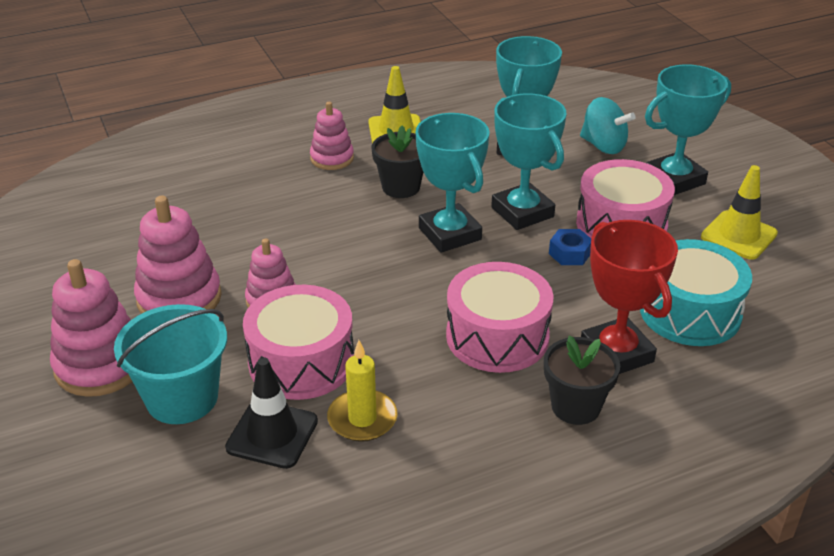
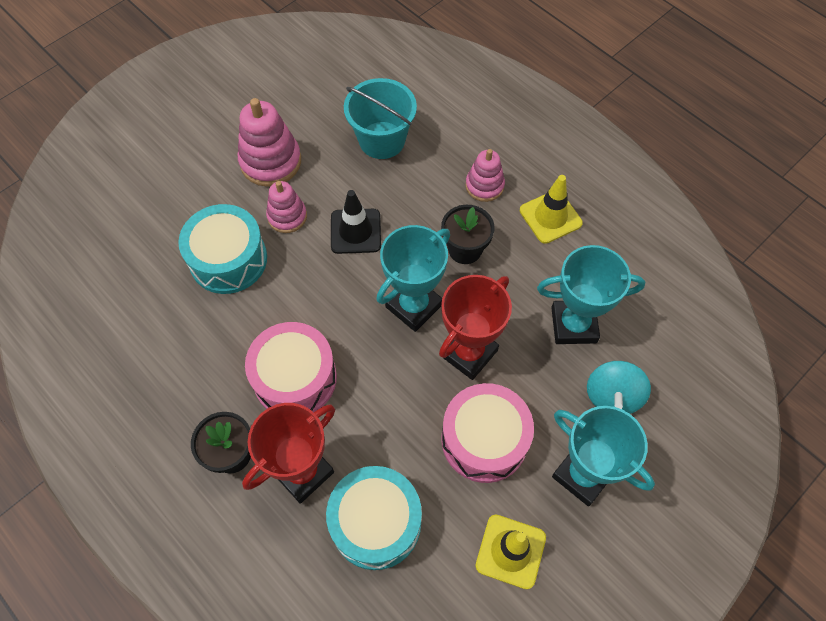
camera: 70 degrees right, 25 degrees up
pink stacking toy [50,259,132,397] -> none
turquoise bucket [114,304,227,424] -> turquoise bucket moved to [344,78,417,159]
black traffic cone [225,358,318,469] -> black traffic cone moved to [331,190,381,254]
pink drum [243,285,354,400] -> turquoise drum [178,204,267,294]
yellow candle [327,340,398,442] -> none
turquoise trophy [491,93,567,230] -> red trophy [439,275,512,380]
blue nut [549,229,591,265] -> none

